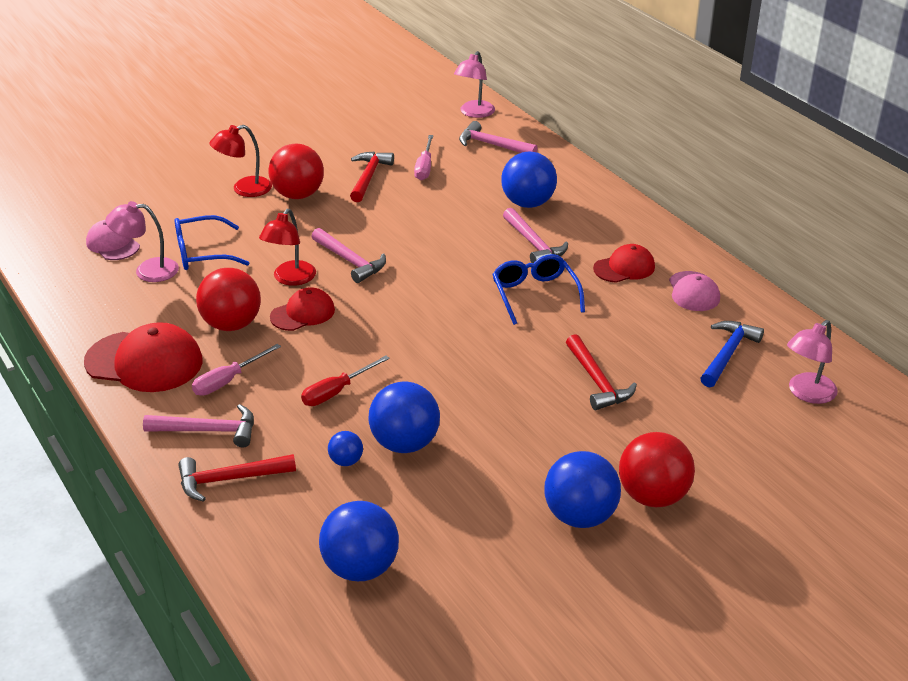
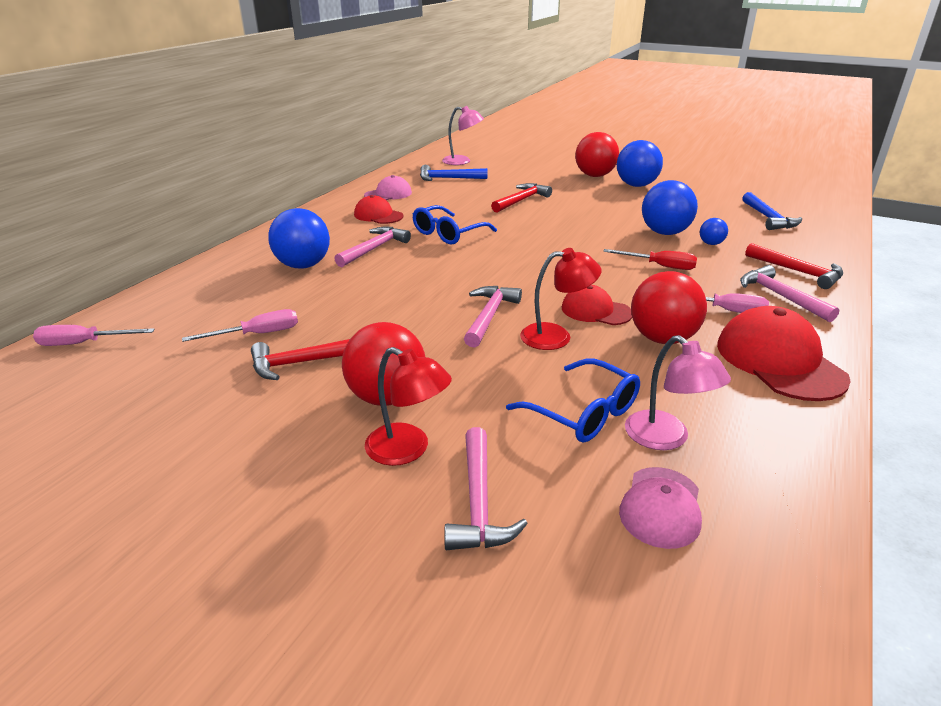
camera: 120 degrees left, 5 degrees down
blue ball [319,501,399,581] -> blue hammer [742,192,802,230]
pink lamp [454,51,495,118] -> pink screwdriver [33,325,154,346]
pink hammer [459,121,538,153] -> pink hammer moved to [445,427,528,550]

